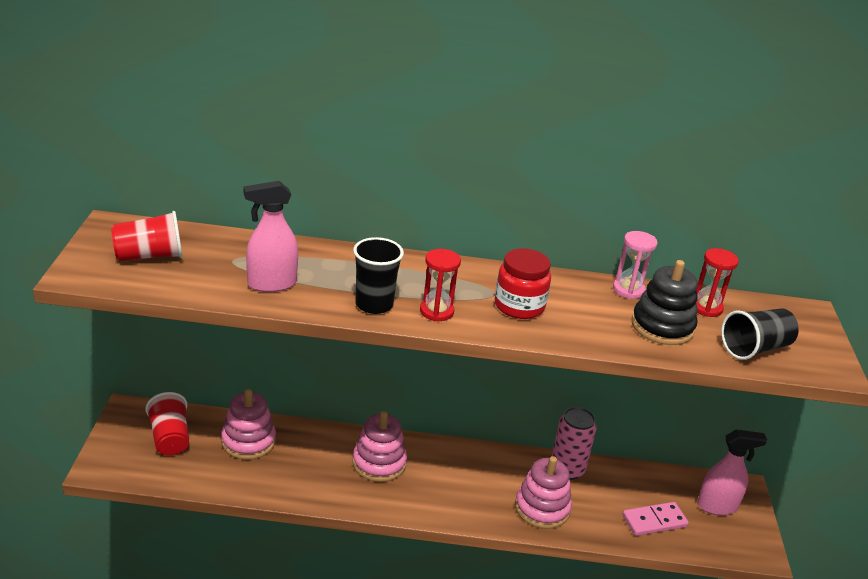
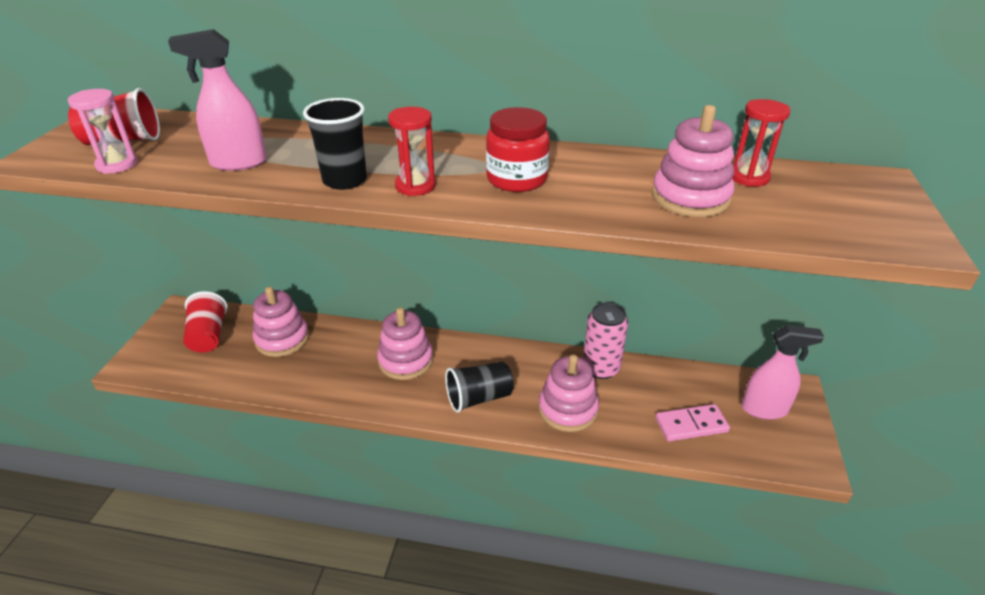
camera: 10 degrees right, 5 degrees up
pink hourglass [613,231,658,299] -> pink hourglass moved to [68,89,138,174]
black stacking toy [632,260,698,345] -> pink stacking toy [652,105,735,217]
black cup [721,308,799,360] -> black cup moved to [445,362,514,413]

